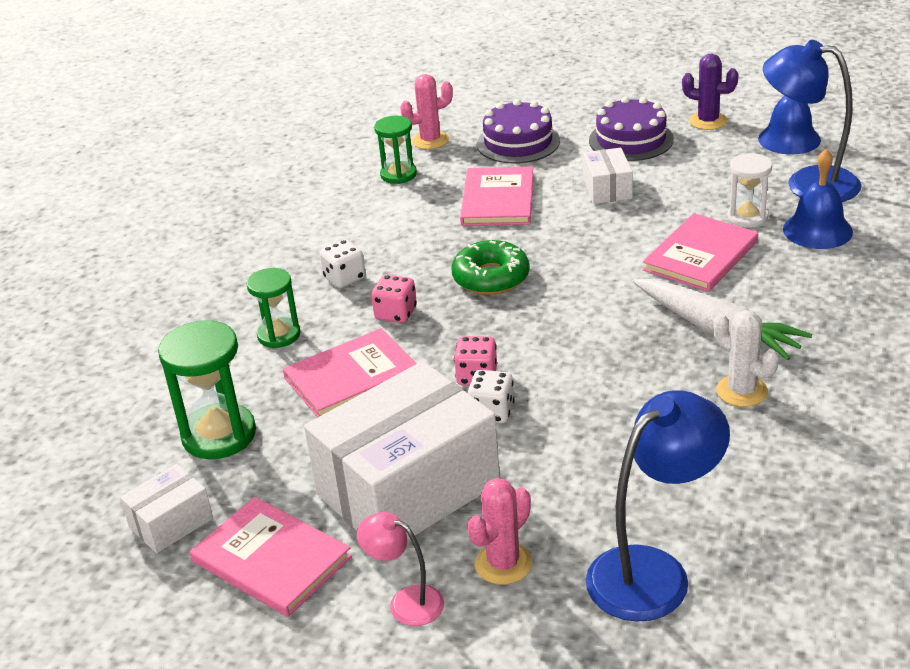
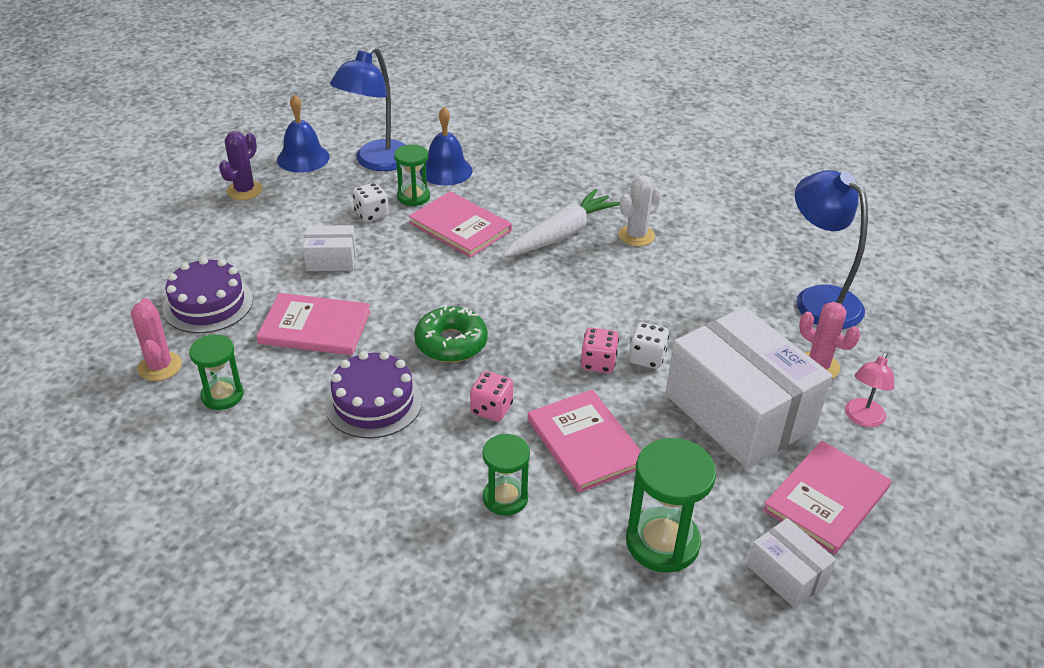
camera: 90 degrees left, 5 degrees up
white dice [320,239,366,288] -> white dice moved to [352,183,389,222]
purple cake [589,96,674,161] -> purple cake moved to [325,351,422,438]
white hourglass [727,153,772,228] -> green hourglass [394,144,430,206]

